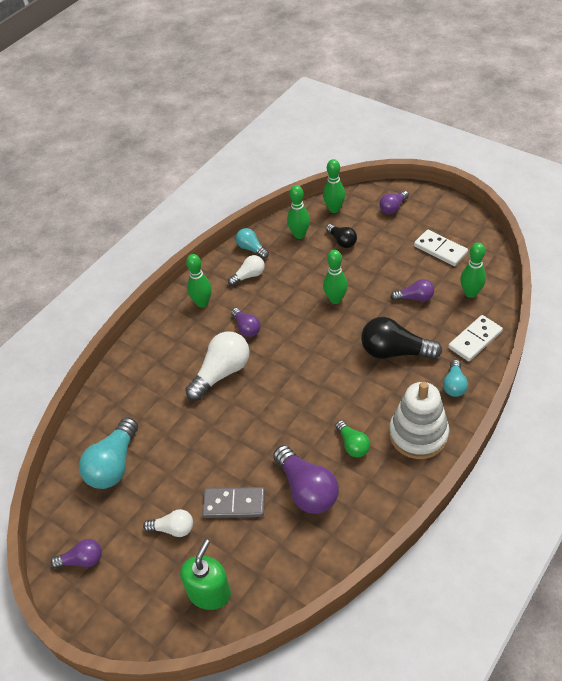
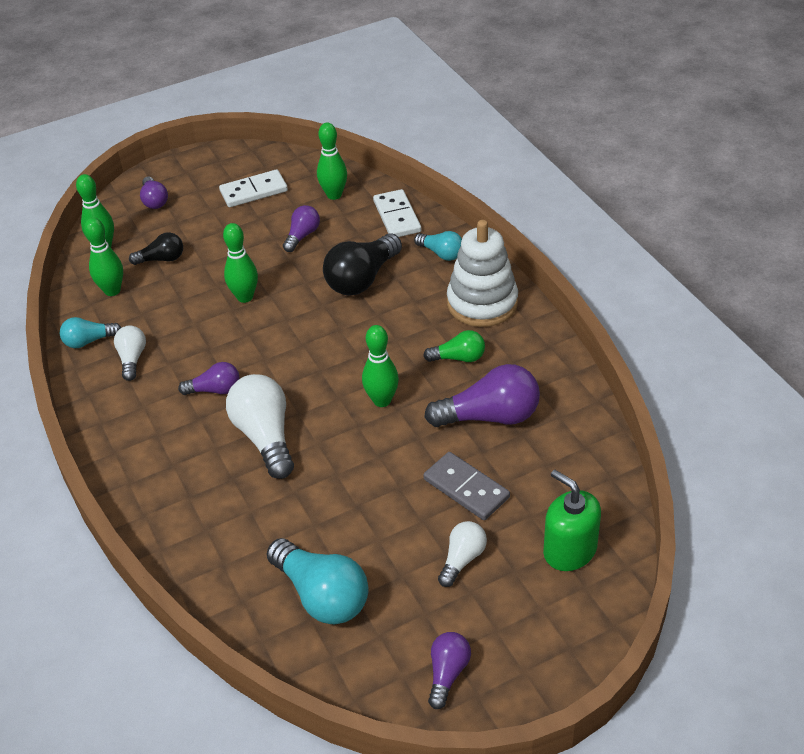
camera: 65 degrees left, 5 degrees down
green bowling pin [186,254,212,307] -> green bowling pin moved to [362,325,399,407]
grey domino [202,487,265,518] -> grey domino turned 75 degrees counterclockwise [424,452,510,520]

